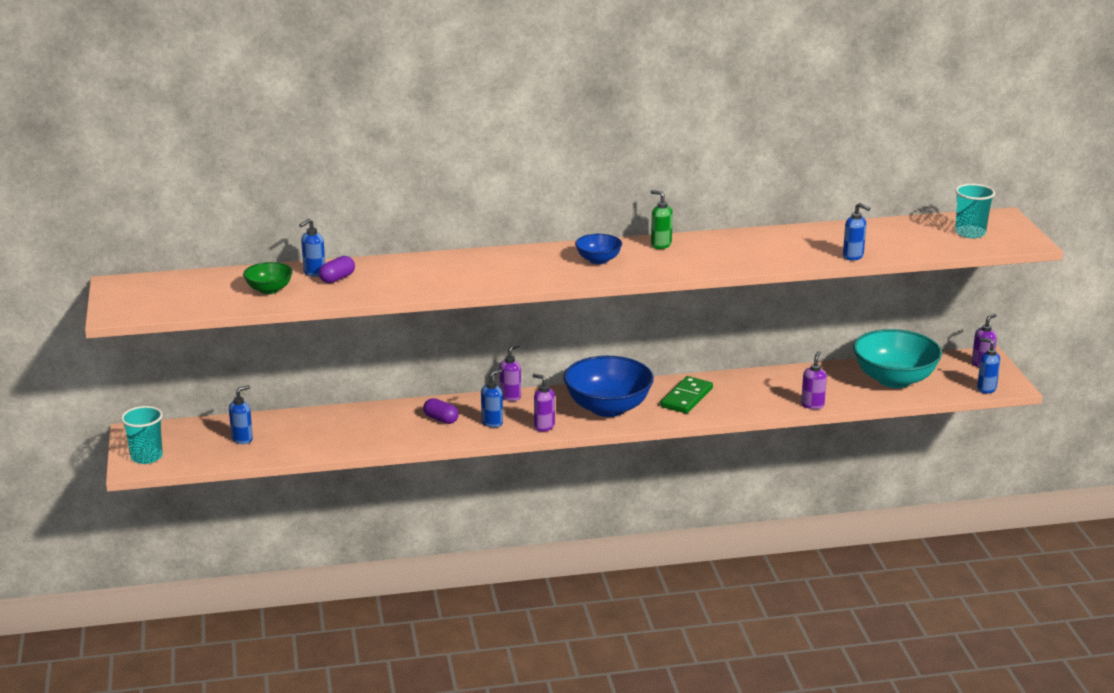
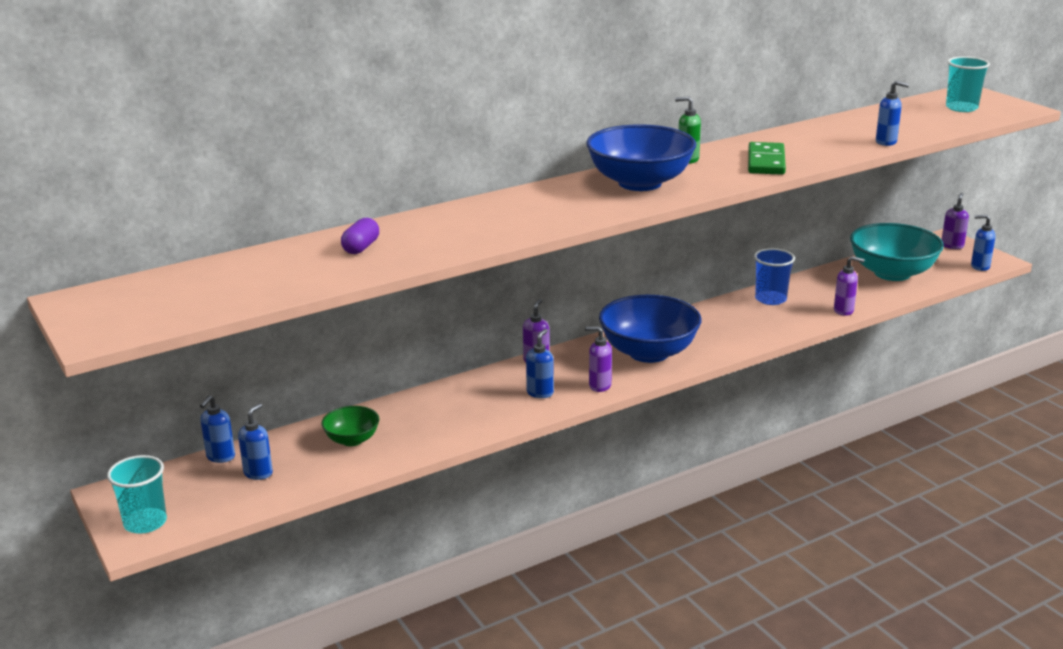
camera: 20 degrees left, 0 degrees up
green bowl [243,262,293,294] -> green bowl moved to [321,406,379,446]
blue soap dispenser [299,219,325,277] -> blue soap dispenser moved to [200,395,235,463]
purple capsule [423,398,459,424] -> none
blue bowl [575,234,622,264] -> blue bowl [586,124,696,191], size x1.98
green domino [661,376,713,413] -> green domino moved to [748,142,786,175]
purple soap dispenser [801,351,827,409] -> purple soap dispenser turned 105 degrees clockwise [834,256,865,316]
none -> blue cup [754,248,795,305]

